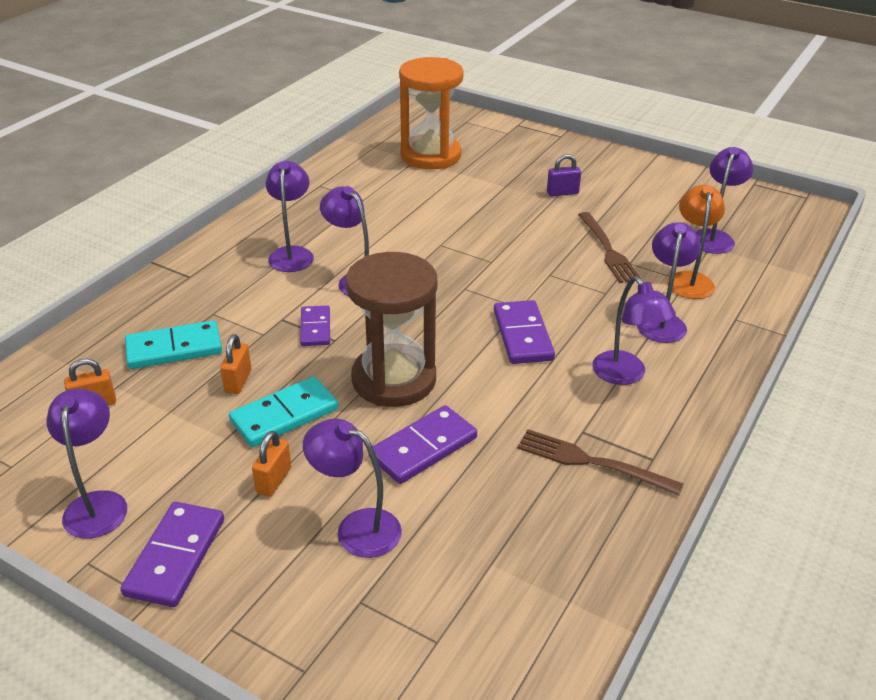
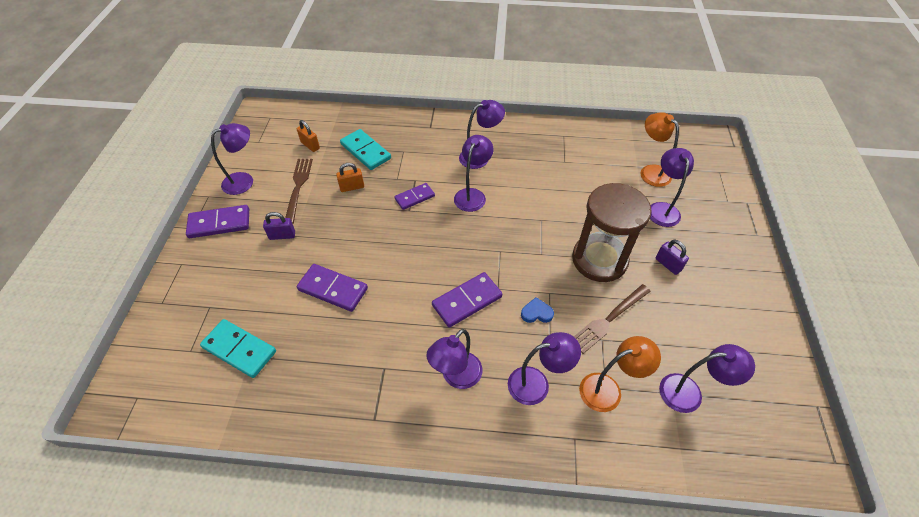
camera: 65 degrees right, 15 degrees up
turquoise domino [229,377,338,447] -> turquoise domino moved to [200,319,276,378]
orange padlock [252,431,291,497] -> purple padlock [263,212,295,240]
purple lamp [303,419,402,558] -> purple lamp moved to [650,148,694,227]
brown hourglass [346,252,437,407] -> brown hourglass moved to [572,183,652,282]
orange hourglass [399,57,464,170] -> orange lamp [640,112,679,187]
brown fork [517,429,684,496] -> brown fork moved to [285,159,313,224]
none -> blue heart [521,297,554,323]

